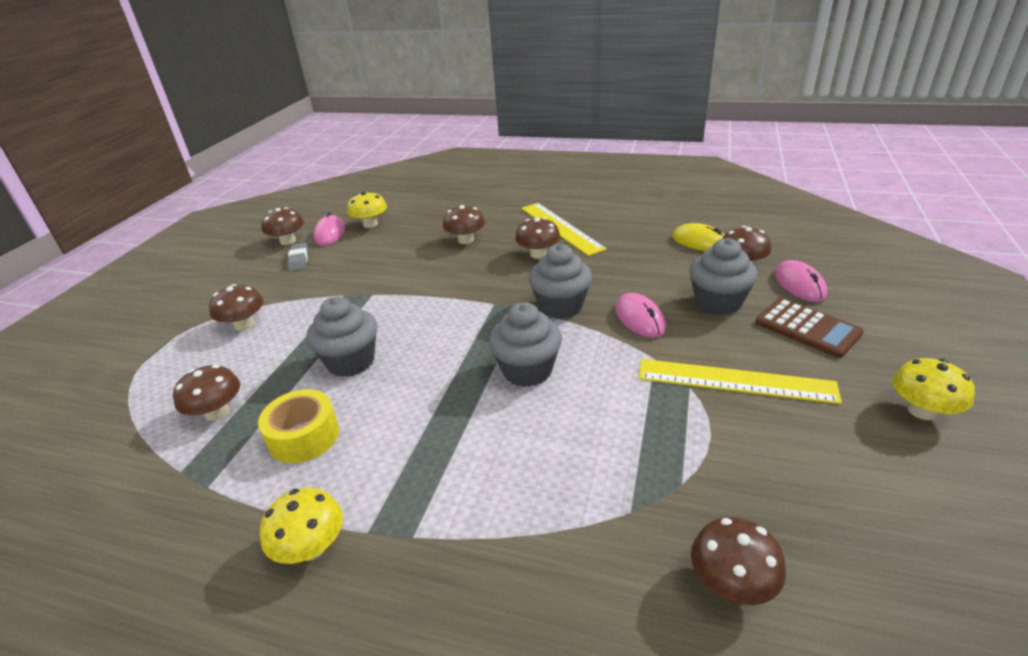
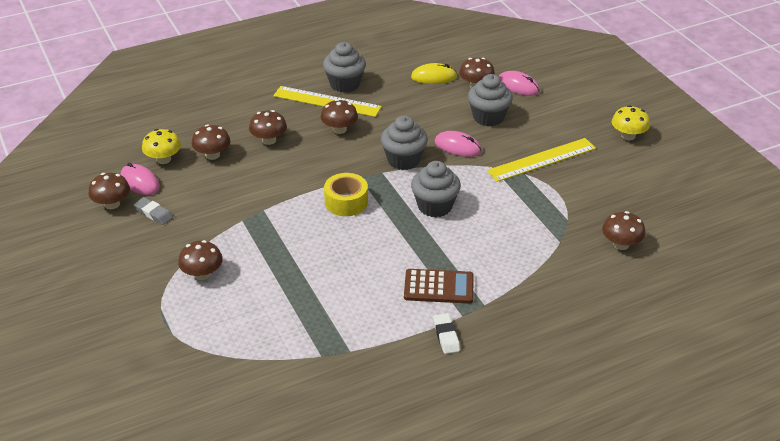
camera: 45 degrees left, 5 degrees up
brown mushroom [173,365,240,421] -> brown mushroom moved to [192,124,230,160]
yellow tape [258,389,339,463] -> yellow tape moved to [324,173,368,216]
yellow mushroom [260,488,343,564] -> white eraser [433,313,460,354]
grey cupcake [307,297,377,377] -> grey cupcake moved to [323,42,366,93]
brown calculator [755,298,864,358] -> brown calculator moved to [404,269,474,304]

